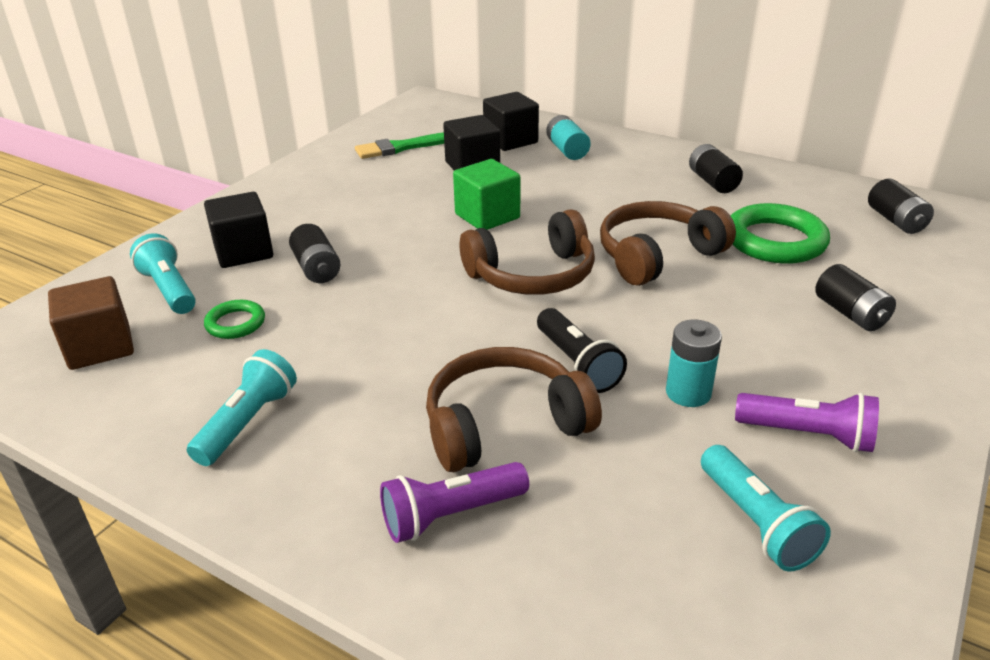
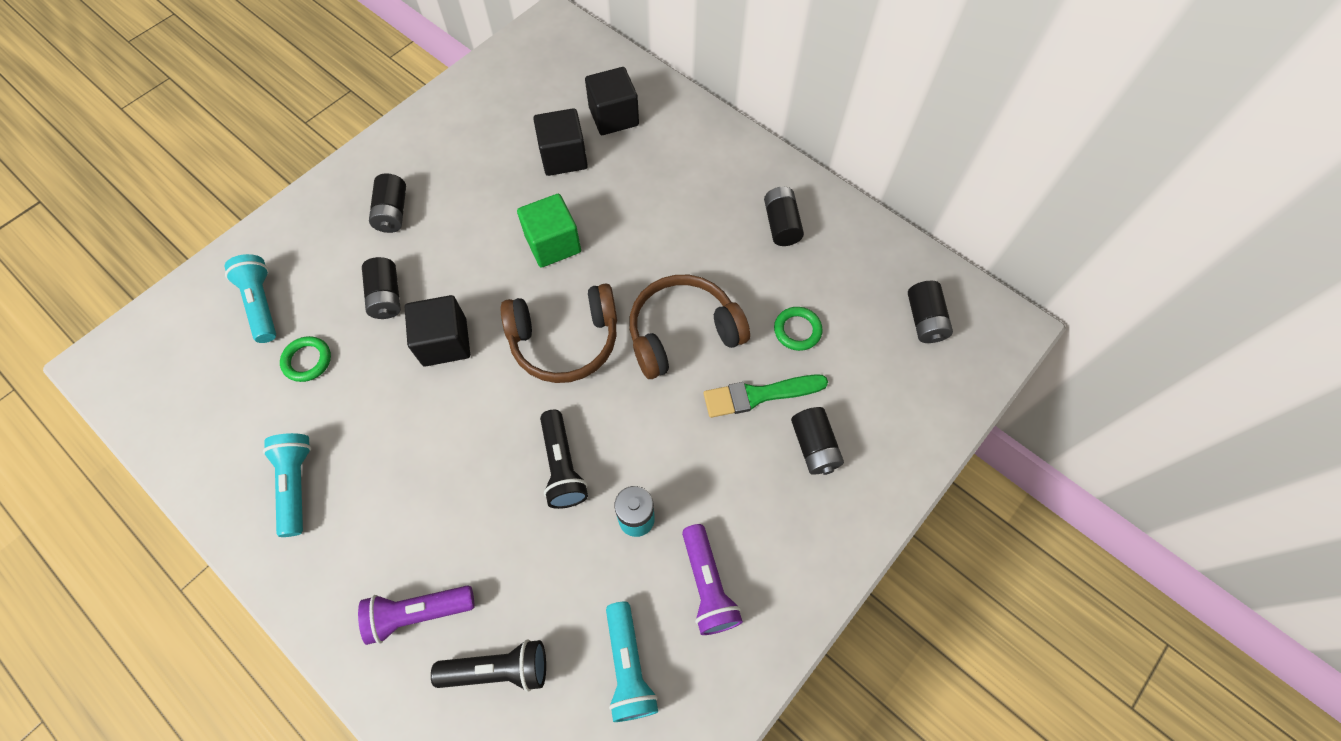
camera: 10 degrees right, 30 degrees up
brown cube [48,276,134,370] -> none
turquoise flashlight [187,349,297,466] -> turquoise flashlight turned 45 degrees counterclockwise [263,433,312,537]
black cube [204,192,273,268] -> black cube moved to [404,295,470,366]
green brush [355,132,444,159] -> green brush moved to [704,374,828,418]
brown headphones [426,347,602,472] -> none
turquoise battery [546,115,591,160] -> none
green ring [731,203,830,264] -> green ring [774,307,823,351], size x0.52
purple flashlight [735,393,879,452] -> purple flashlight turned 45 degrees clockwise [682,524,743,635]
none -> black battery [369,173,406,233]
none -> black flashlight [431,639,546,692]

